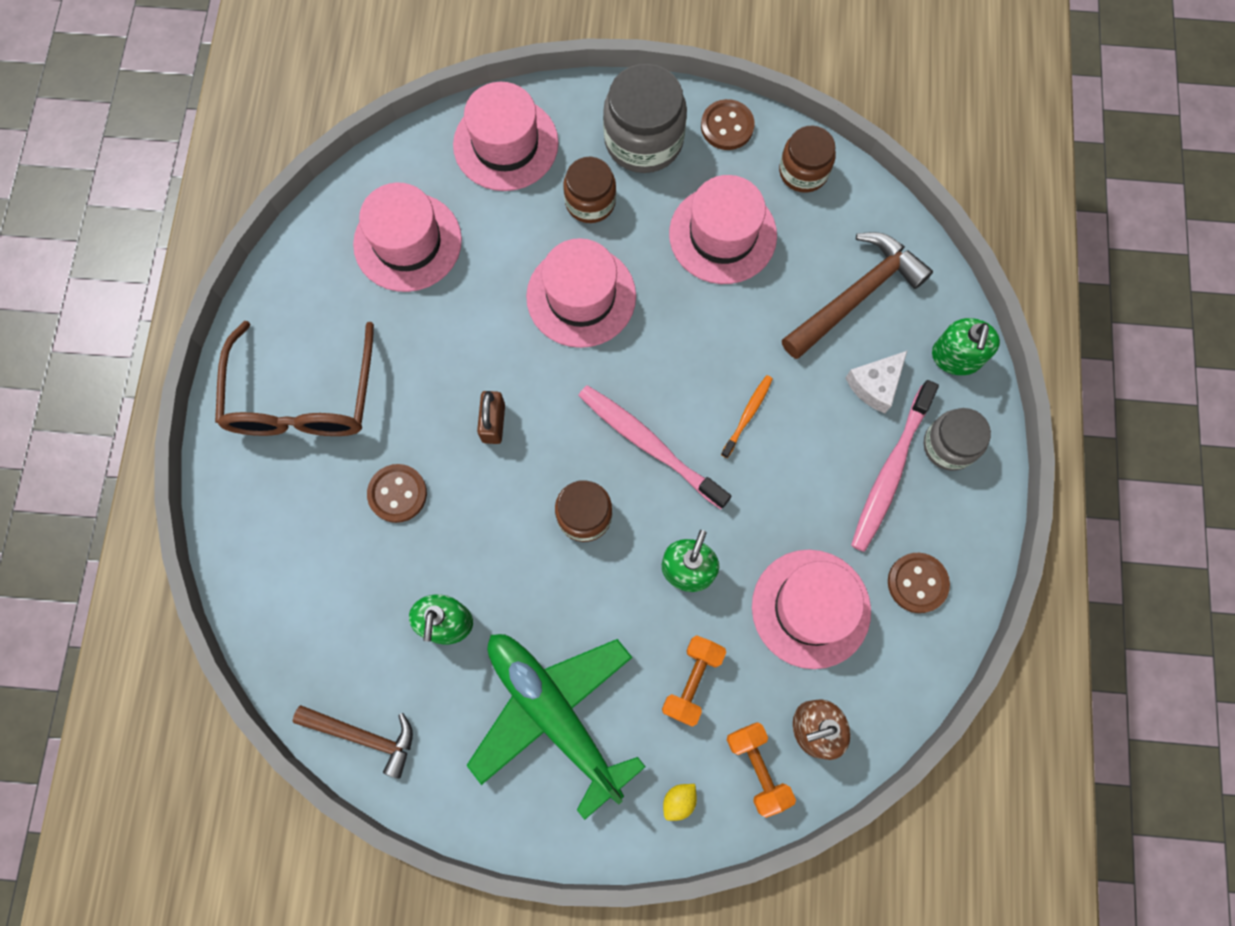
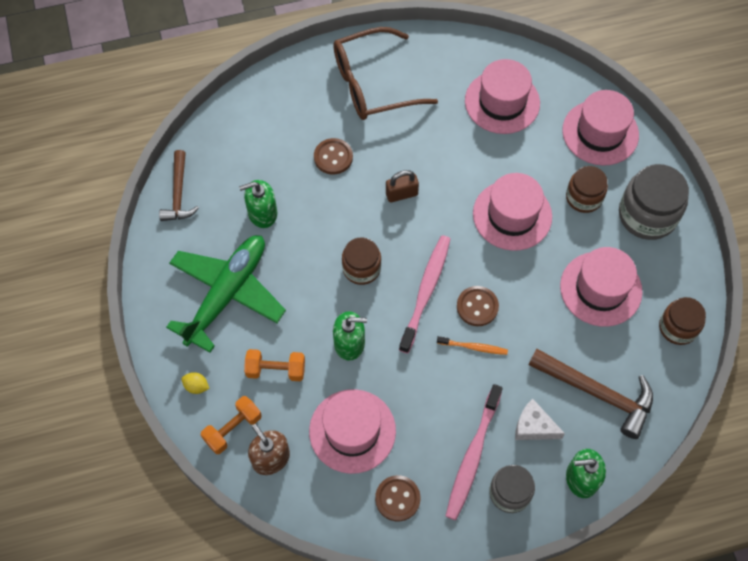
camera: 70 degrees right, 10 degrees down
brown button [701,99,754,150] -> brown button moved to [457,286,499,326]
pink toothbrush [851,380,939,552] -> pink toothbrush turned 75 degrees counterclockwise [446,384,503,520]

